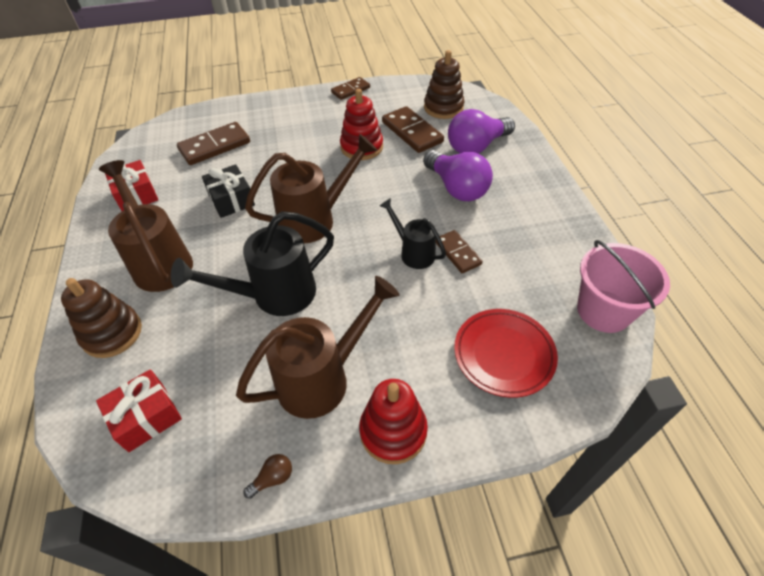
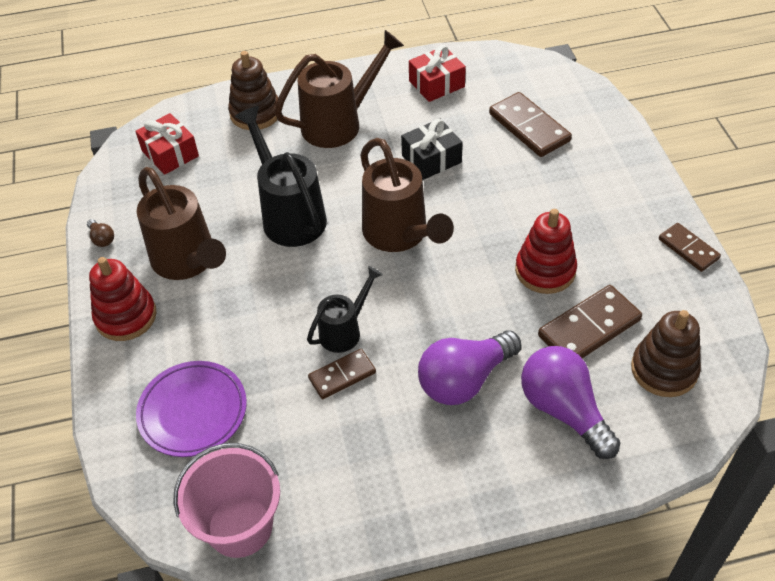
camera: 90 degrees right, 0 degrees up
red plate [454,309,558,398] -> purple plate [136,361,247,457]

